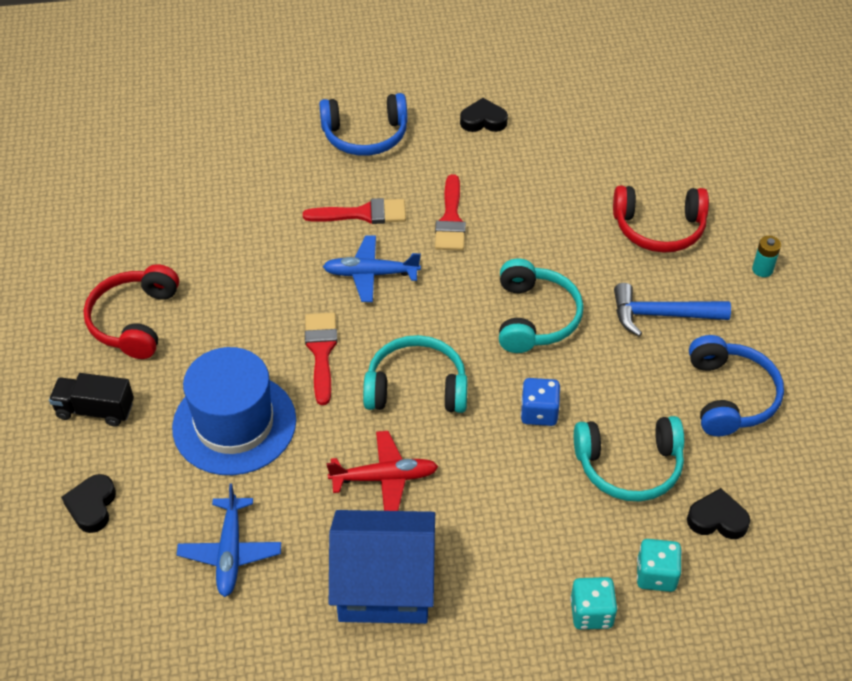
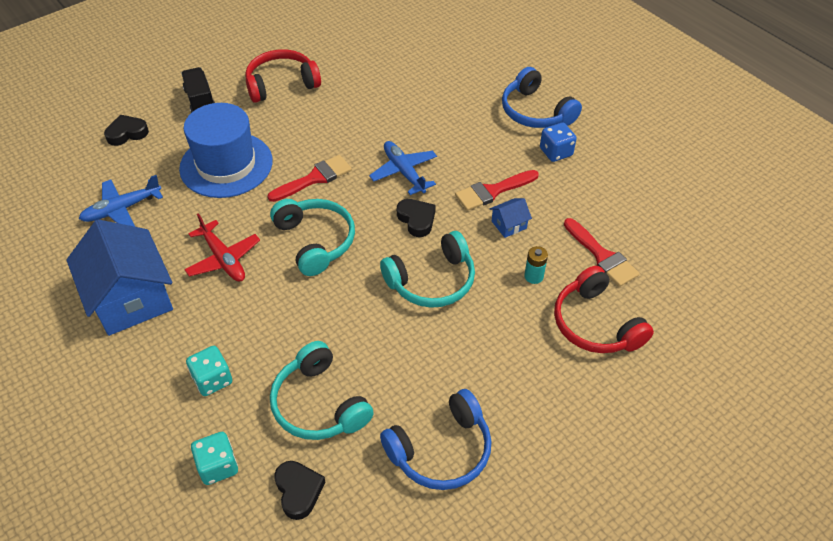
camera: 60 degrees right, 0 degrees up
red brush [303,198,406,224] -> red brush moved to [564,218,640,287]
black heart [460,98,508,132] -> black heart moved to [397,199,436,237]
blue dice [521,378,560,426] -> blue dice moved to [540,123,577,162]
turquoise dice [570,577,617,630] -> turquoise dice moved to [186,346,232,396]
blue hammer [614,283,731,337] -> none
turquoise battery [752,236,781,277] -> turquoise battery moved to [524,246,548,284]
none -> blue house [490,198,532,238]

